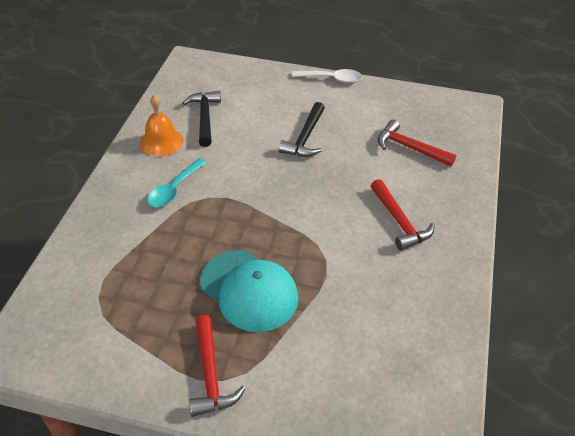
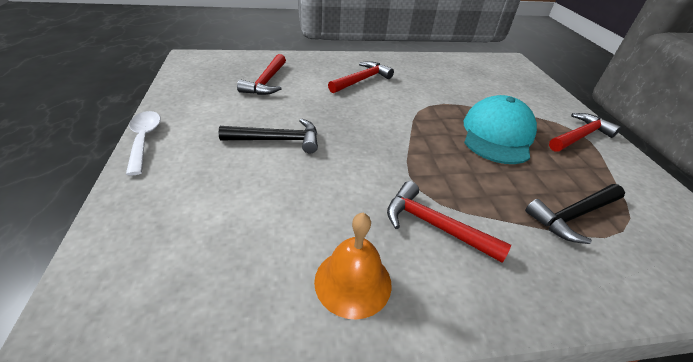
camera: 115 degrees left, 5 degrees down
turquoise spoon [147,158,207,207] -> red hammer [387,181,511,263]
black hammer [182,91,221,147] -> black hammer moved to [525,184,625,244]

